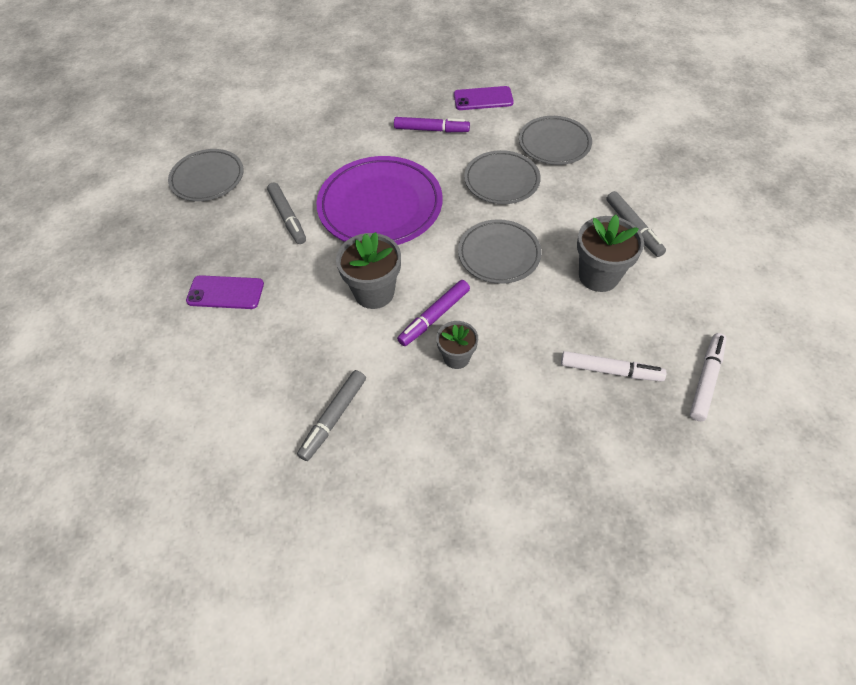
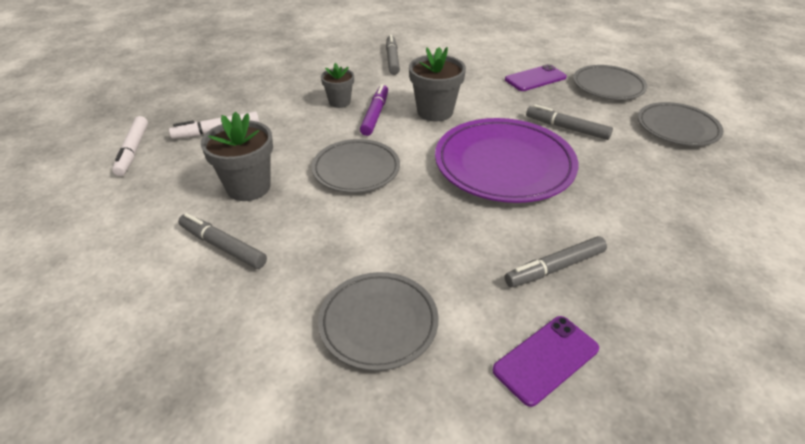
camera: 145 degrees right, 15 degrees down
purple marker [394,117,470,132] -> grey marker [505,236,607,287]
grey plate [464,150,541,204] -> grey plate moved to [573,65,647,100]

